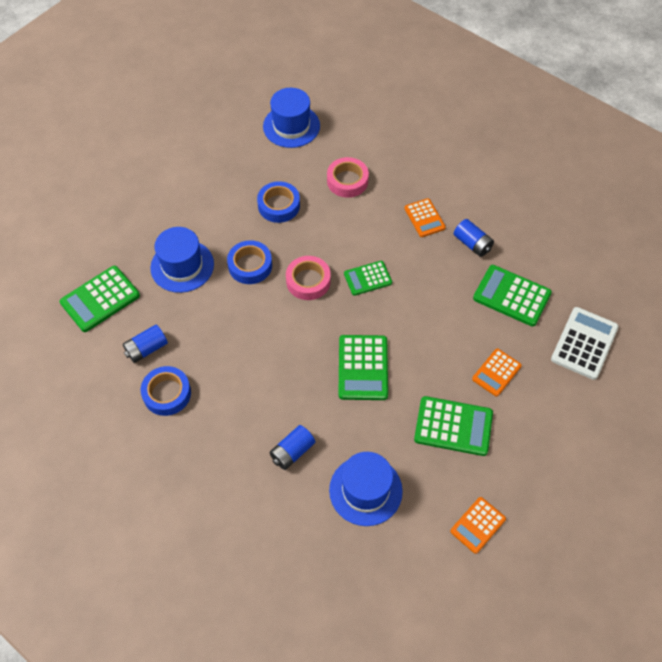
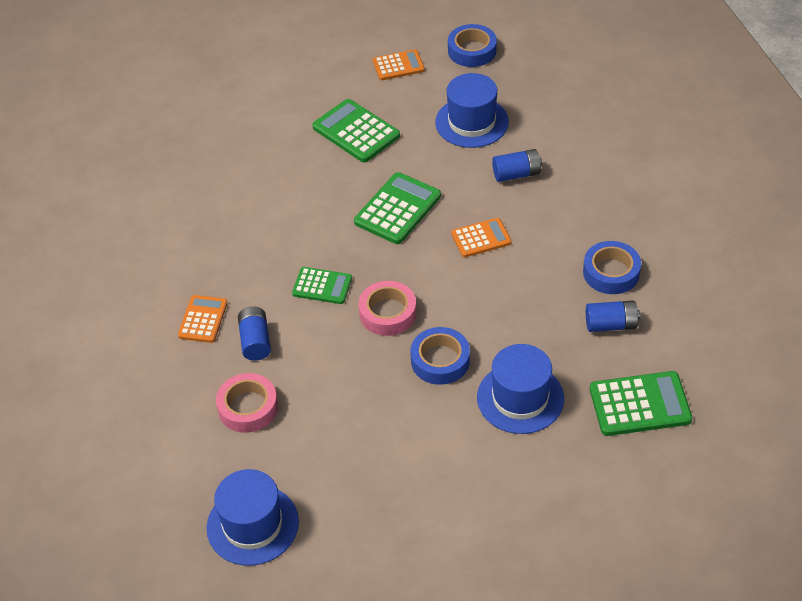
camera: 145 degrees left, 10 degrees down
blue tape [257,181,300,223] -> blue tape moved to [448,24,497,67]
blue battery [454,219,494,257] -> blue battery moved to [238,307,271,361]
orange calculator [472,349,522,397] -> orange calculator moved to [451,218,512,257]
green calculator [473,265,552,326] -> none
white calculator [551,307,619,380] -> none

